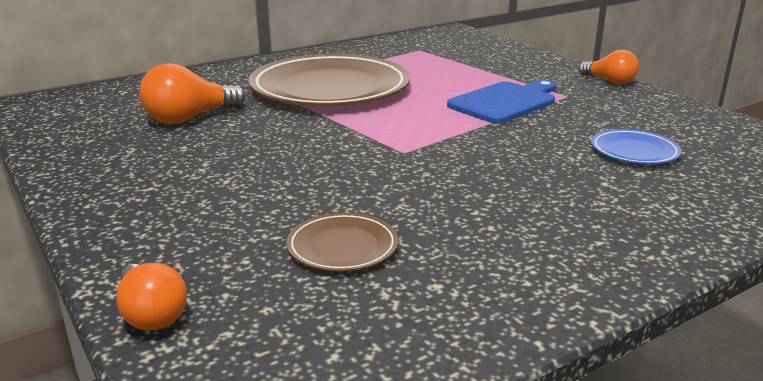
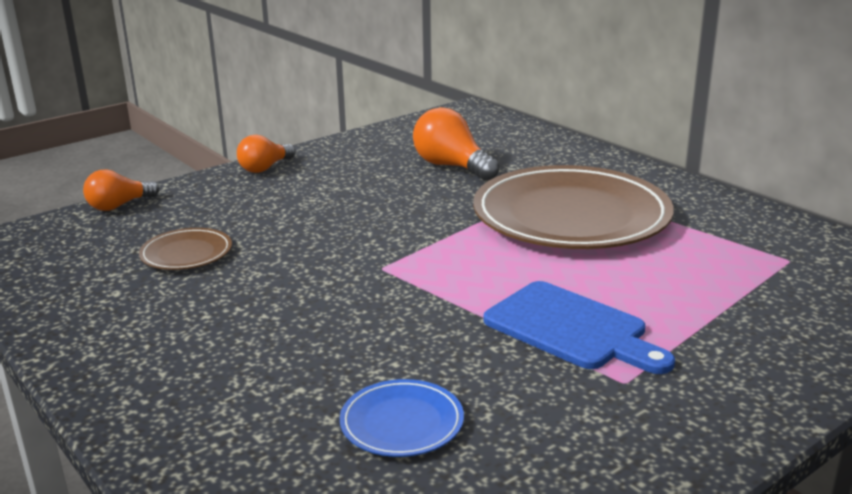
camera: 85 degrees right, 0 degrees up
orange light bulb [579,50,639,84] -> orange light bulb moved to [237,135,295,173]

